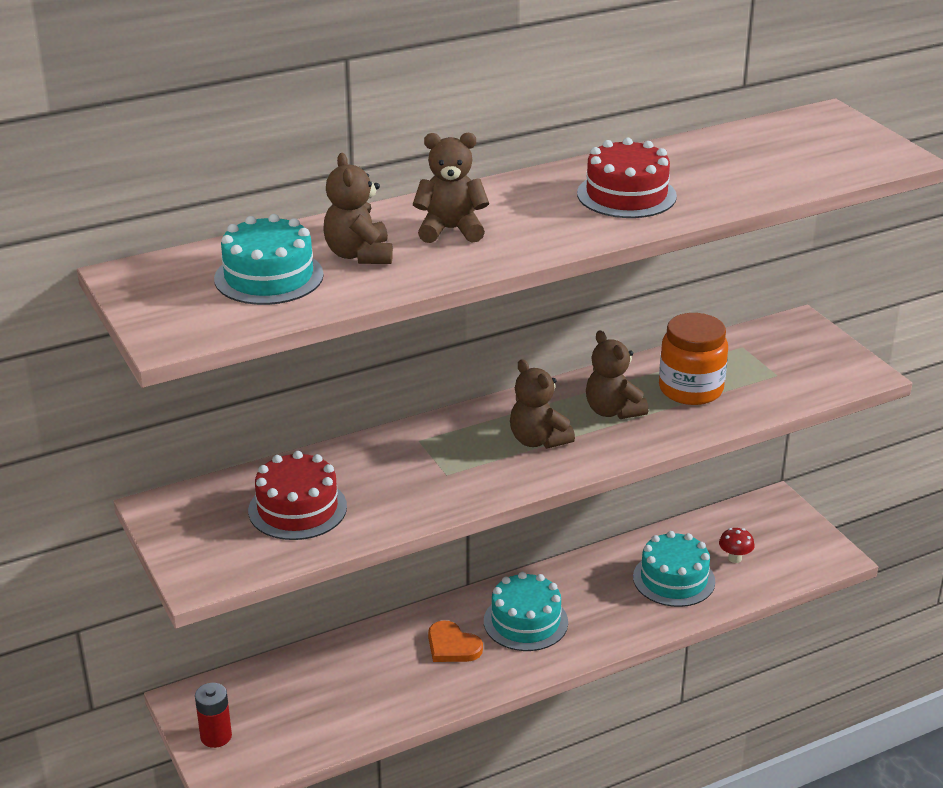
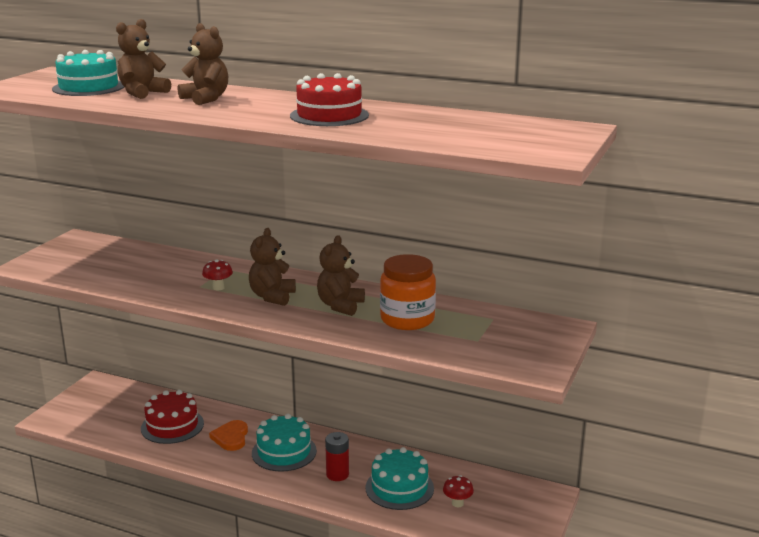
camera: 50 degrees right, 10 degrees down
red battery [195,683,232,748] -> red battery moved to [325,432,349,481]
red cake [248,451,347,540] -> red cake moved to [141,390,204,444]
none -> red mushroom [202,260,233,290]

